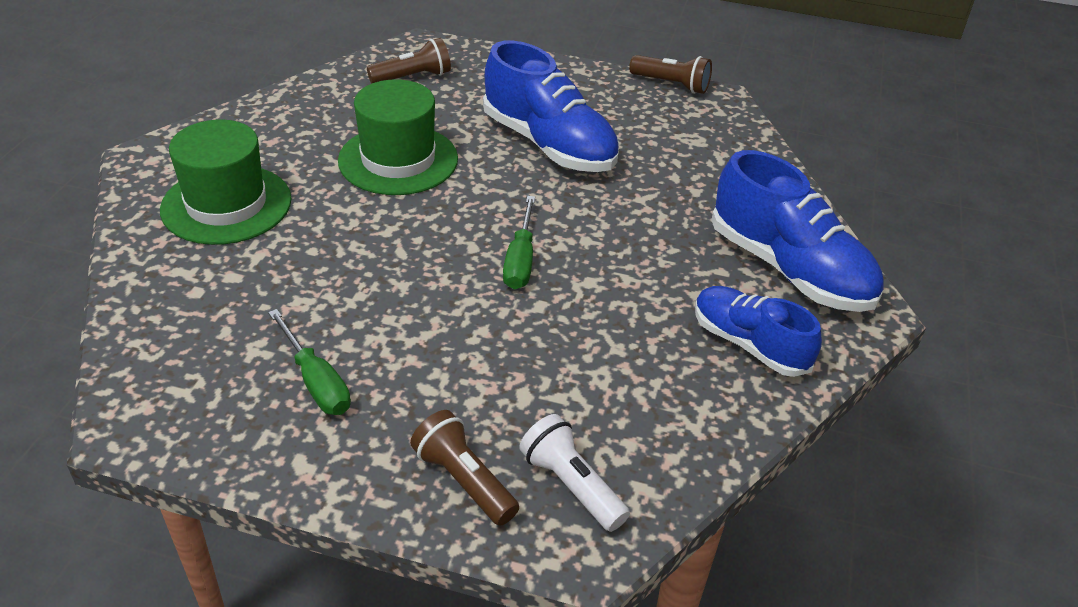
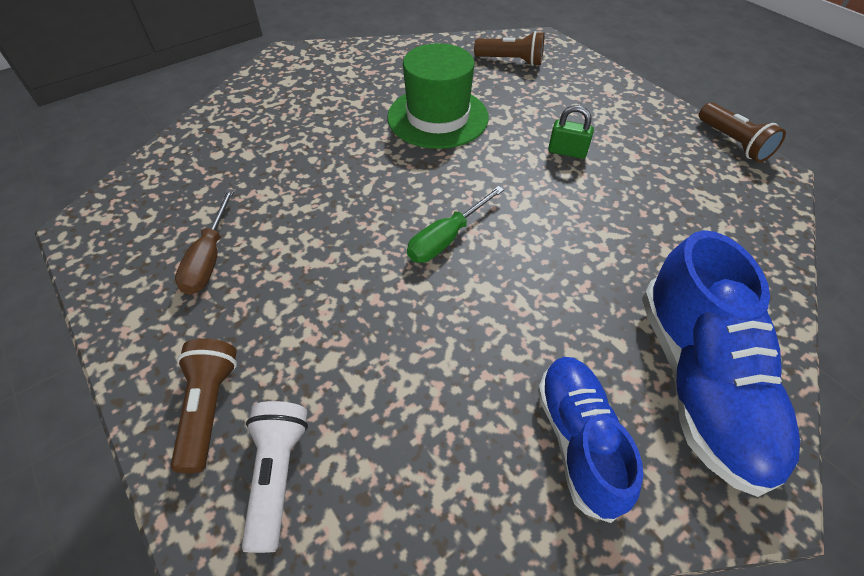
camera: 40 degrees right, 10 degrees up
green hat [160,120,292,245] -> none
green screwdriver [268,309,351,415] -> brown screwdriver [175,189,235,295]
blue shoe [483,41,619,172] -> green padlock [548,105,594,159]

